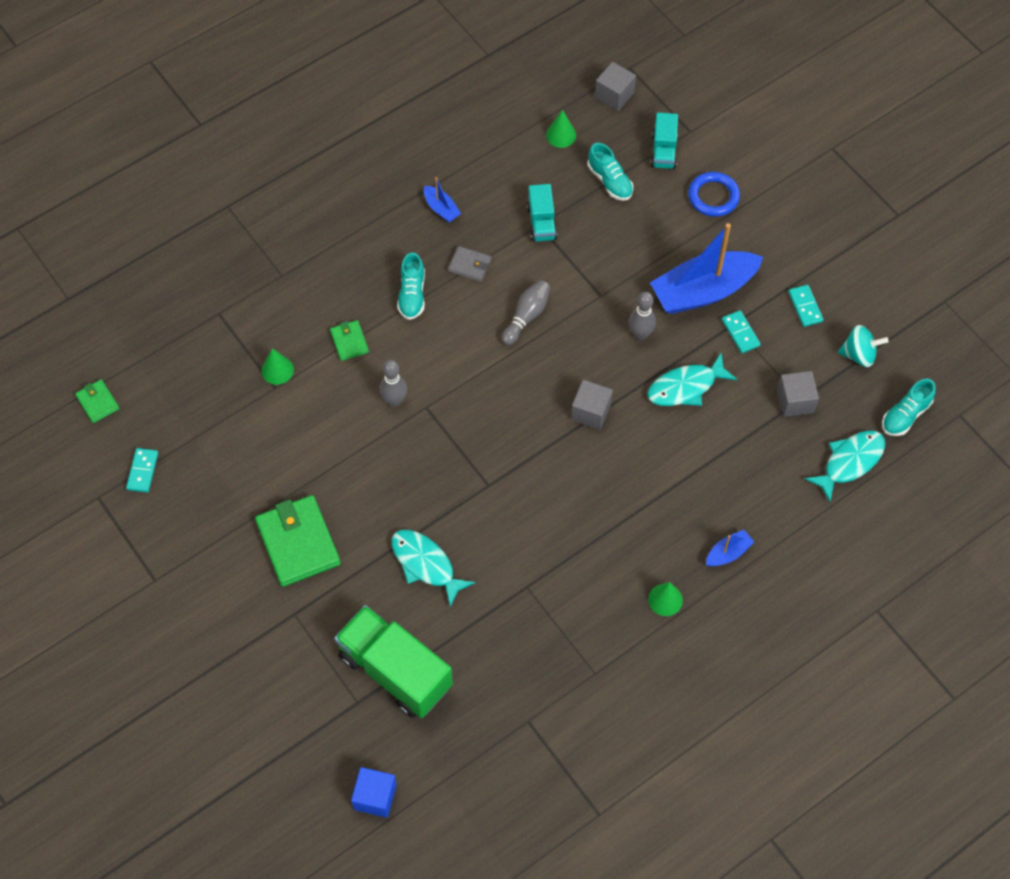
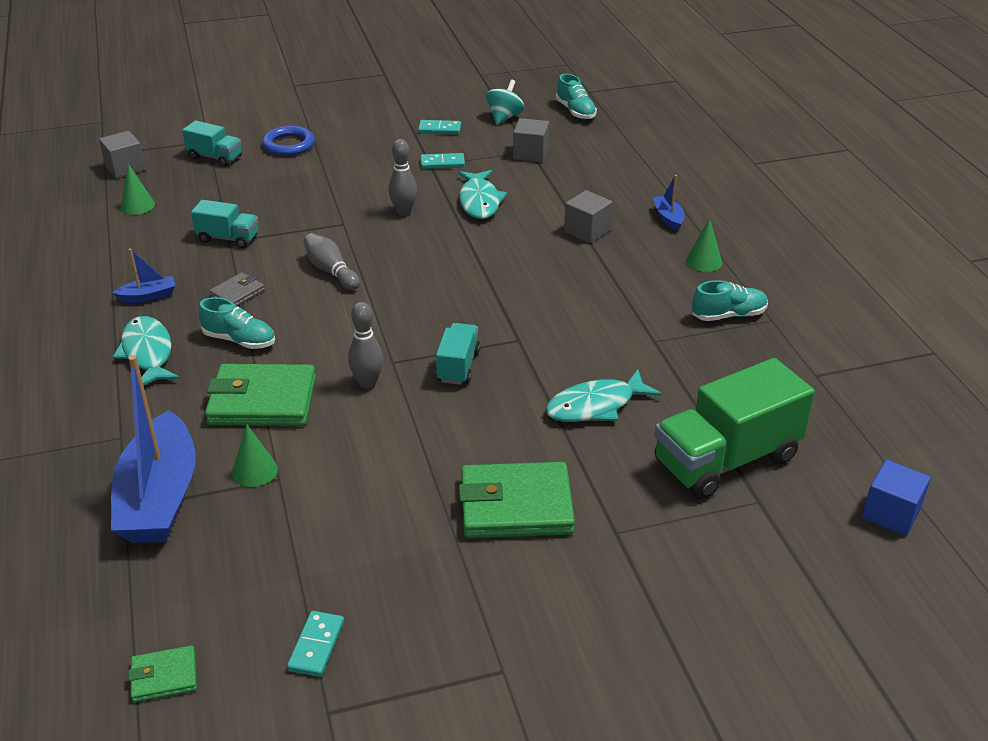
camera: 70 degrees left, 25 degrees down
turquoise domino [126,448,158,493] -> turquoise domino turned 75 degrees clockwise [287,611,344,677]
green wallet [330,320,369,361] -> green wallet [205,364,316,426], size x2.00
grey cube [571,380,613,430] -> grey cube moved to [564,190,613,243]
turquoise shoe [588,143,633,201] -> turquoise shoe moved to [692,280,768,321]
blue boat [650,223,763,314] -> blue boat moved to [111,355,196,543]
turquoise fish [805,430,885,502] -> turquoise fish moved to [113,316,180,386]
none -> turquoise truck [436,323,480,385]

